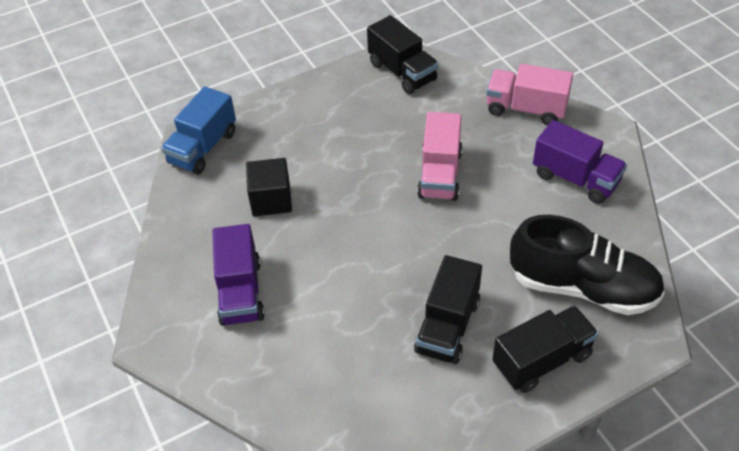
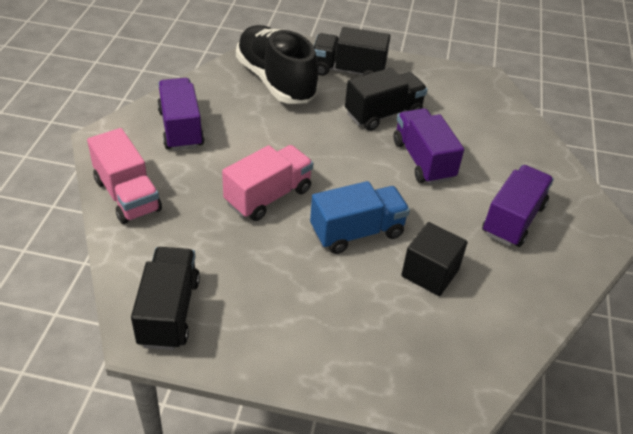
camera: 145 degrees left, 5 degrees down
blue truck [161,86,236,174] -> blue truck moved to [310,181,410,254]
none -> purple truck [394,108,464,184]

